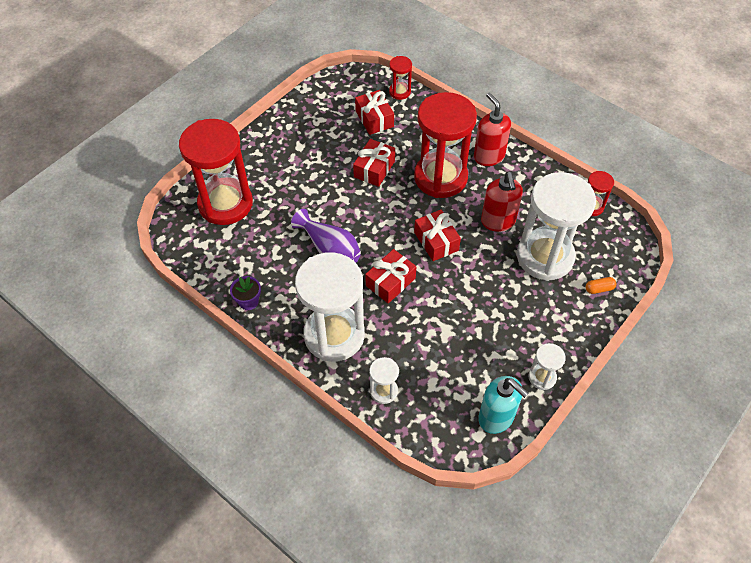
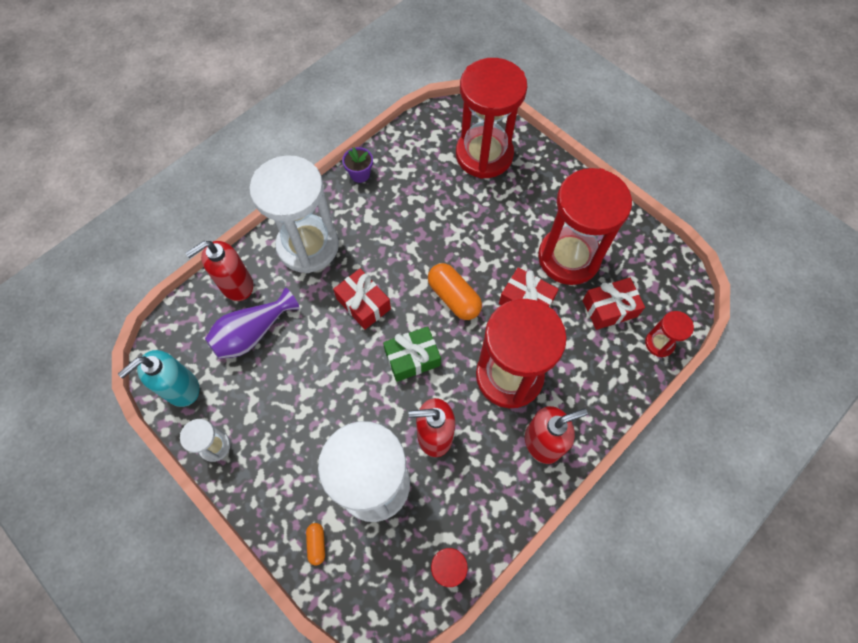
camera: 95 degrees right, 10 degrees up
purple vase [291,209,361,263] -> purple vase moved to [205,287,300,359]
white hourglass [369,357,399,404] -> red soap dispenser [186,241,253,301]
red gift [414,210,461,261] -> green gift [383,326,441,382]
none -> orange capsule [428,263,482,320]
none -> red hourglass [538,168,632,285]

